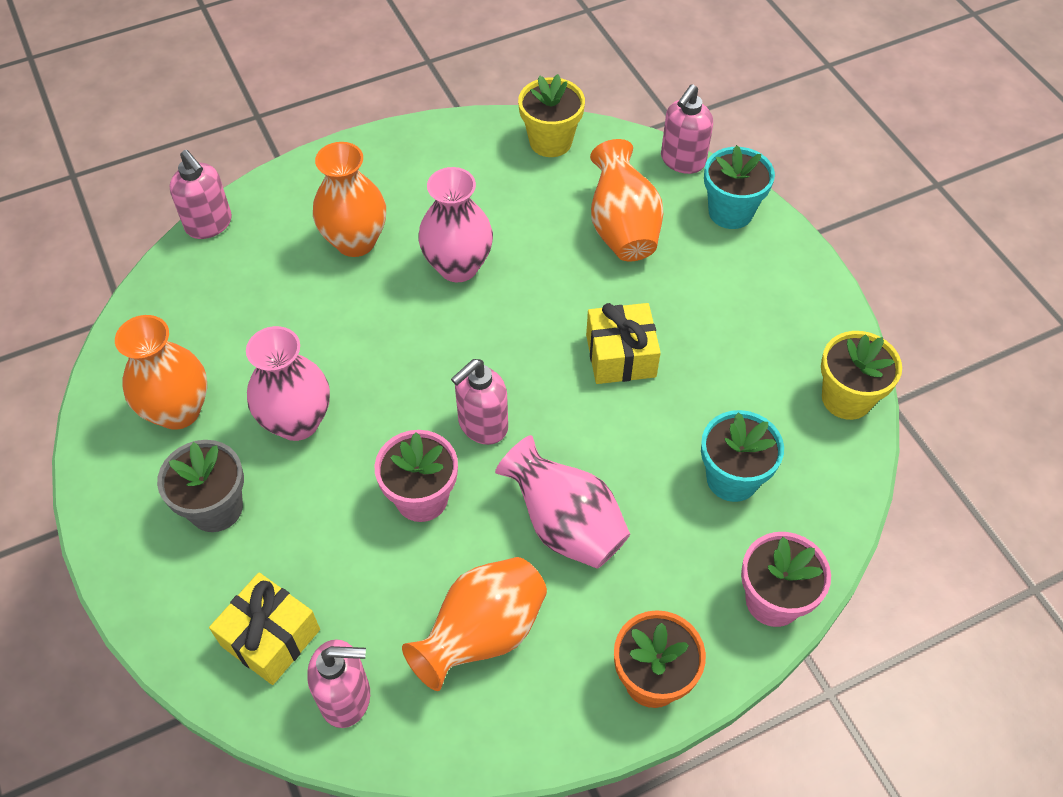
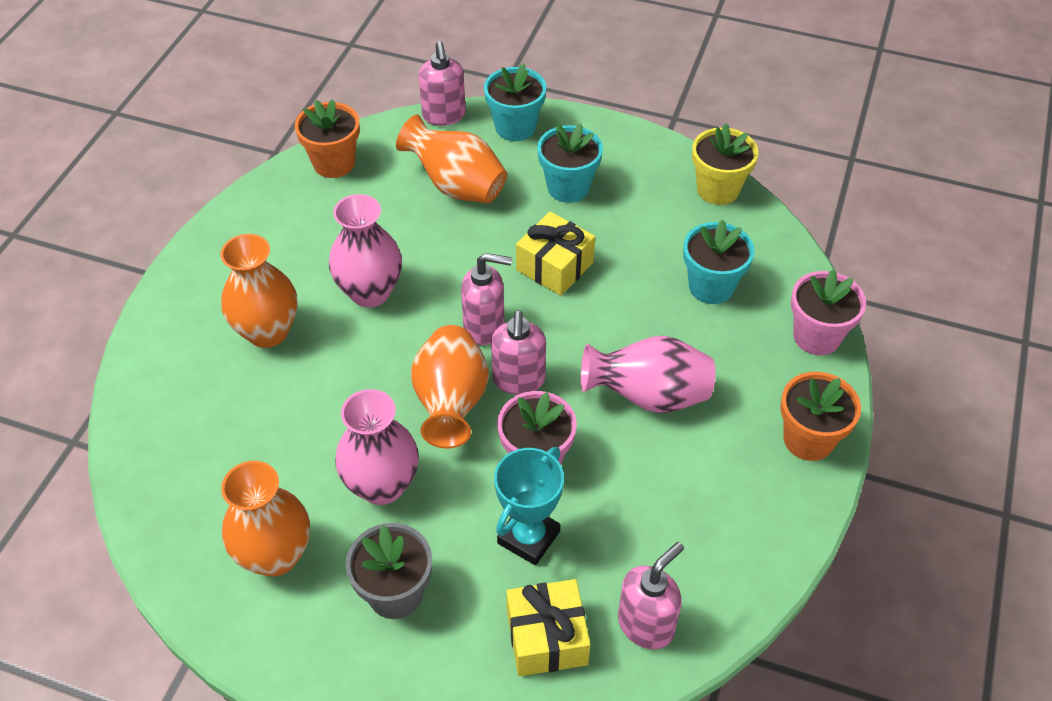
camera: 45 degrees left, 5 degrees down
pink soap dispenser [169,150,232,239] -> pink soap dispenser moved to [461,253,512,345]
orange vase [402,557,547,691] -> orange vase moved to [411,325,489,448]
yellow flower pot [518,74,585,157] -> orange flower pot [295,99,360,178]
none -> turquoise trophy [494,447,564,565]
none -> turquoise flower pot [537,123,603,203]

